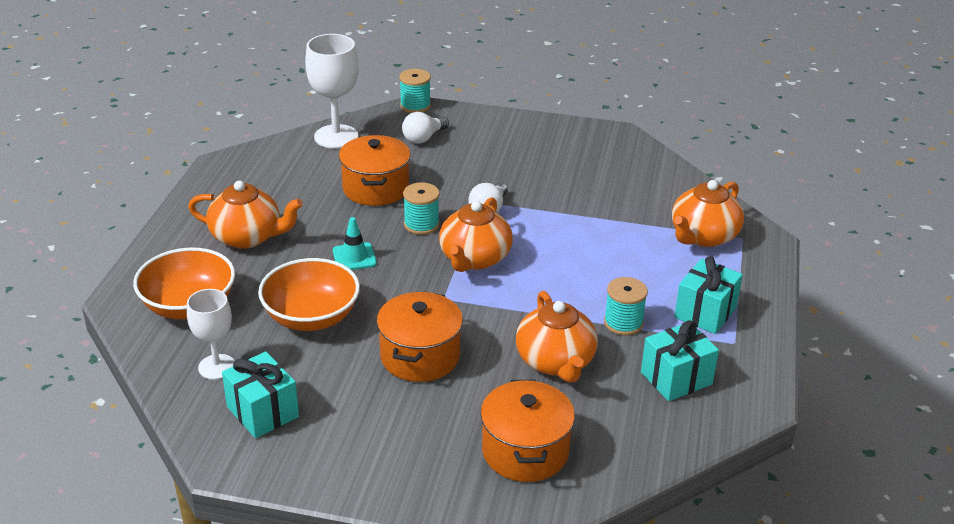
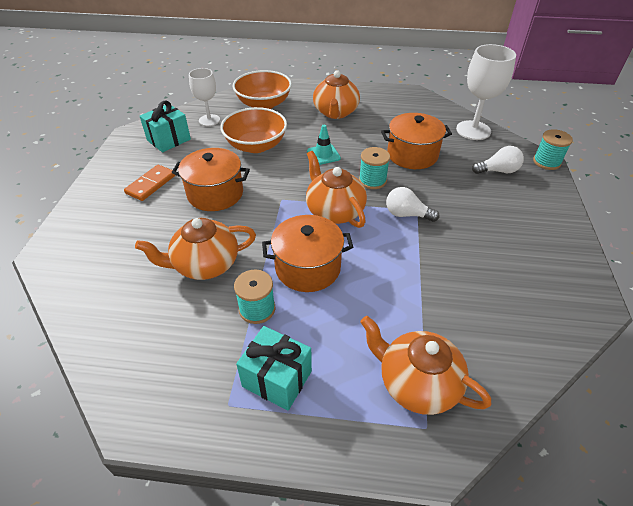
camera: 85 degrees right, 10 degrees up
white light bulb [402,112,449,144] -> white light bulb turned 135 degrees clockwise [472,146,524,174]
orange teapot [439,197,513,272] -> orange teapot turned 45 degrees clockwise [306,151,367,228]
orange pot [480,380,575,482] -> orange pot moved to [262,215,353,292]
turquoise gift [641,320,719,401] -> none
none -> orange domino [124,165,175,201]

